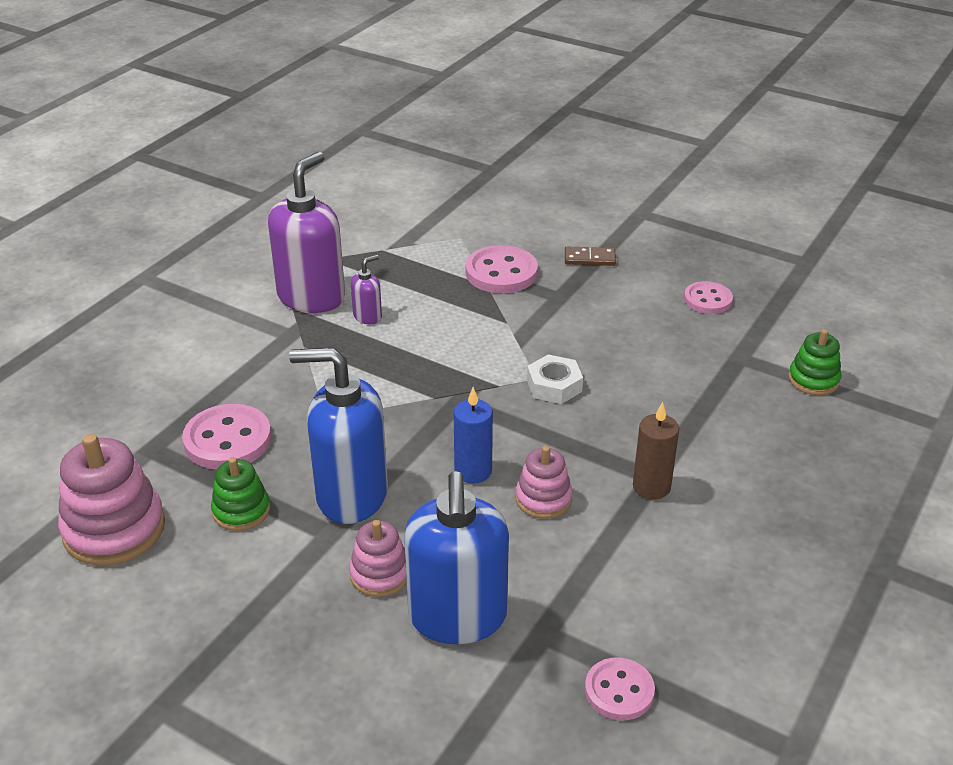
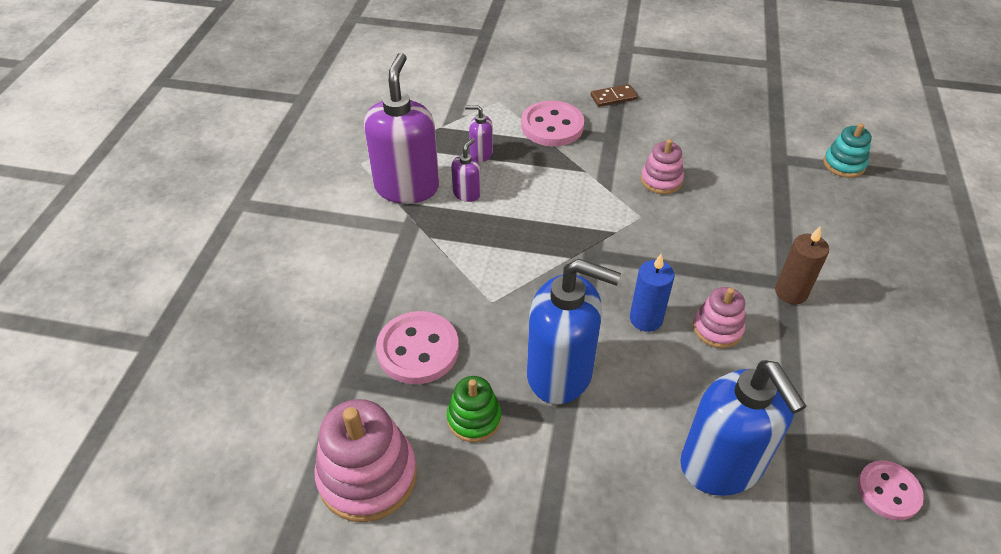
camera: 20 degrees left, 10 degrees up
blue soap dispenser [289,347,388,524] -> blue soap dispenser turned 150 degrees counterclockwise [527,259,621,404]
pink stacking toy [349,520,407,597] -> pink stacking toy moved to [641,139,684,194]
white nut [527,354,583,404] -> none
pink button [684,281,733,314] -> none
green stacking toy [788,329,841,395] -> turquoise stacking toy [823,123,872,178]
none -> purple soap dispenser [465,105,493,162]

